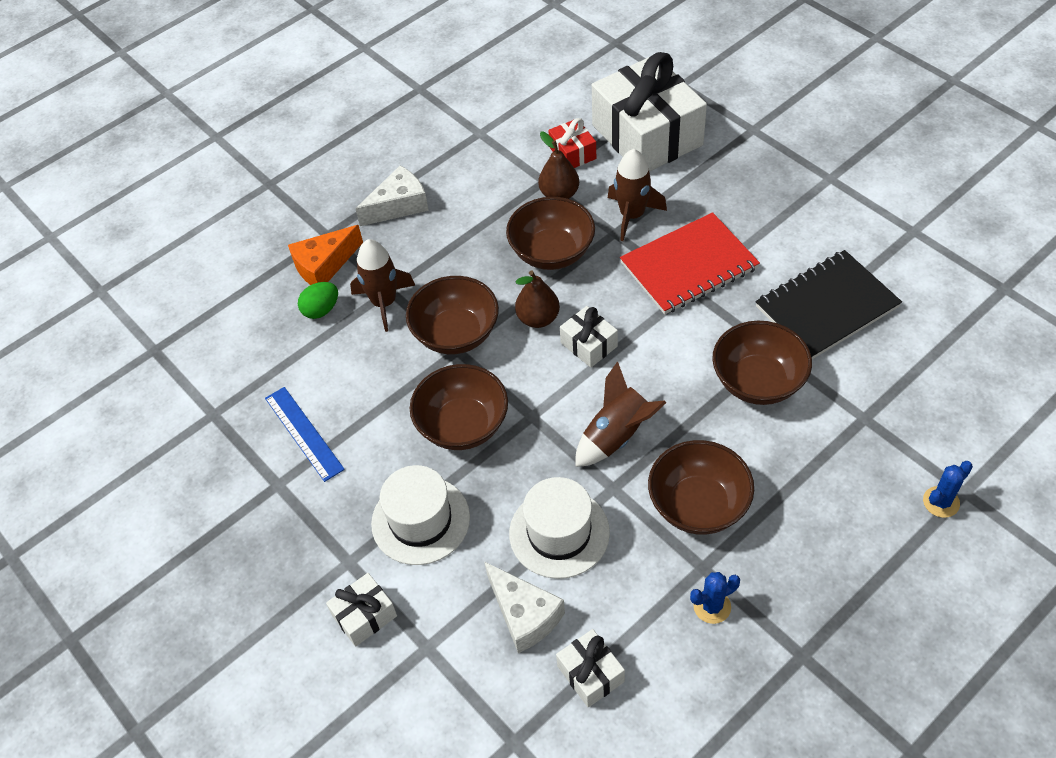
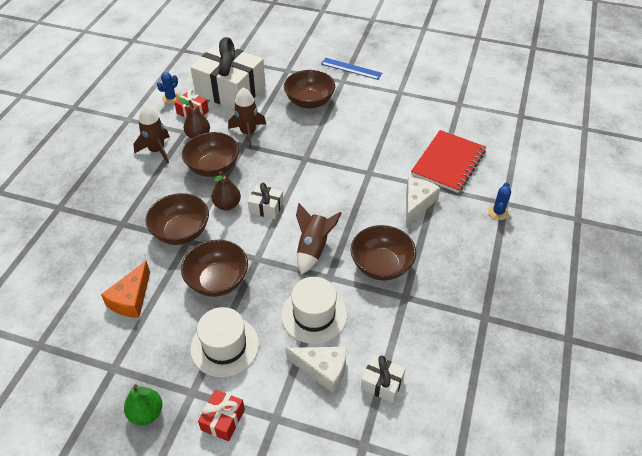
camera: 35 degrees left, 5 degrees down
blue ruler [265,387,345,482] -> blue ruler moved to [321,58,382,80]
orange cheese [288,225,363,285] -> orange cheese moved to [101,261,150,318]
green egg [298,282,338,319] -> none
white gift [326,573,397,647] -> red gift [198,389,245,441]
brown rocket [350,239,415,332] -> brown rocket moved to [133,105,170,164]
white cheese [356,165,429,226] -> white cheese moved to [406,177,441,225]
red notebook [620,212,760,315] -> red notebook moved to [411,130,486,193]
blue cactus [690,572,740,624] -> blue cactus moved to [157,72,180,104]
brown bowl [712,321,812,405] -> brown bowl moved to [284,70,335,109]
black notebook [756,250,902,359] -> none
none -> green pear [124,384,163,425]

